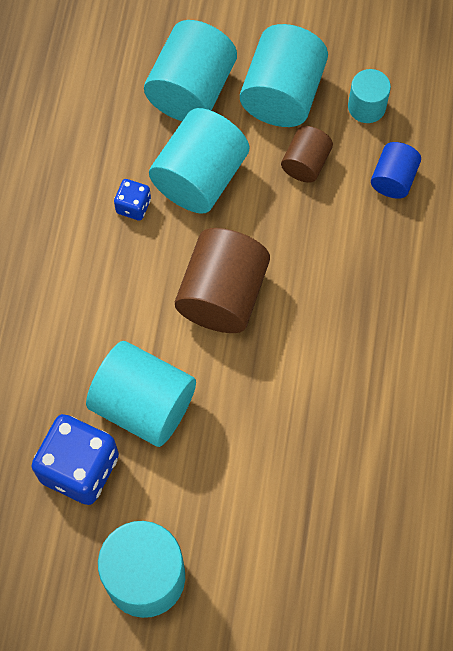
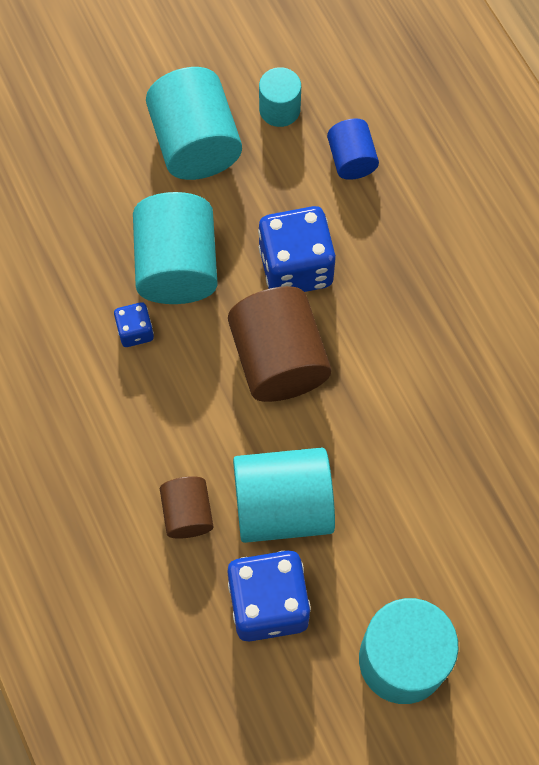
camera: 35 degrees left, 0 degrees up
turquoise cylinder [144,20,237,121] -> none
brown cylinder [281,126,333,182] -> brown cylinder moved to [160,476,213,539]
none -> blue dice [258,206,336,292]

